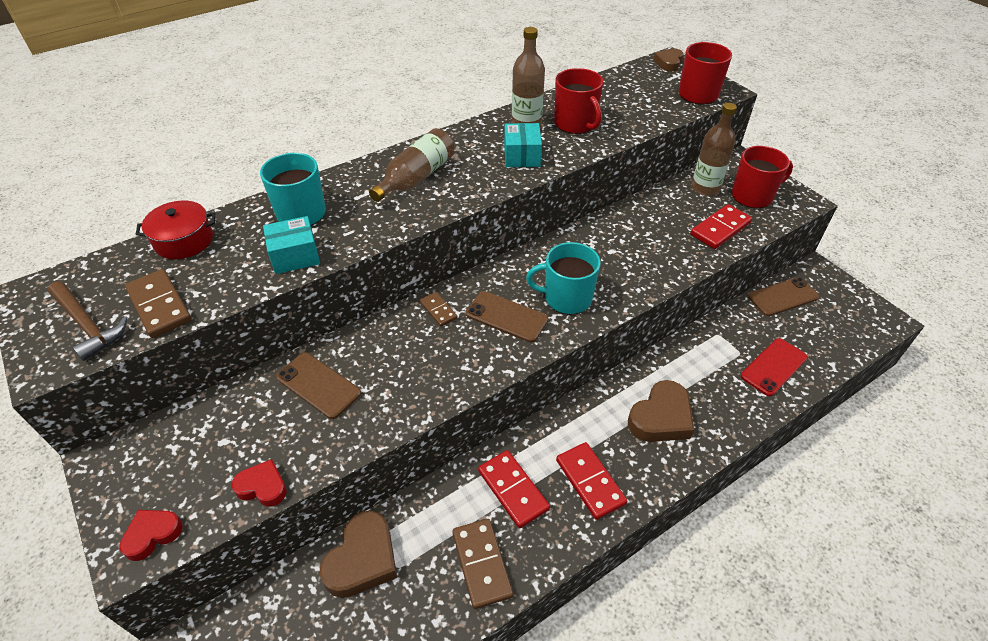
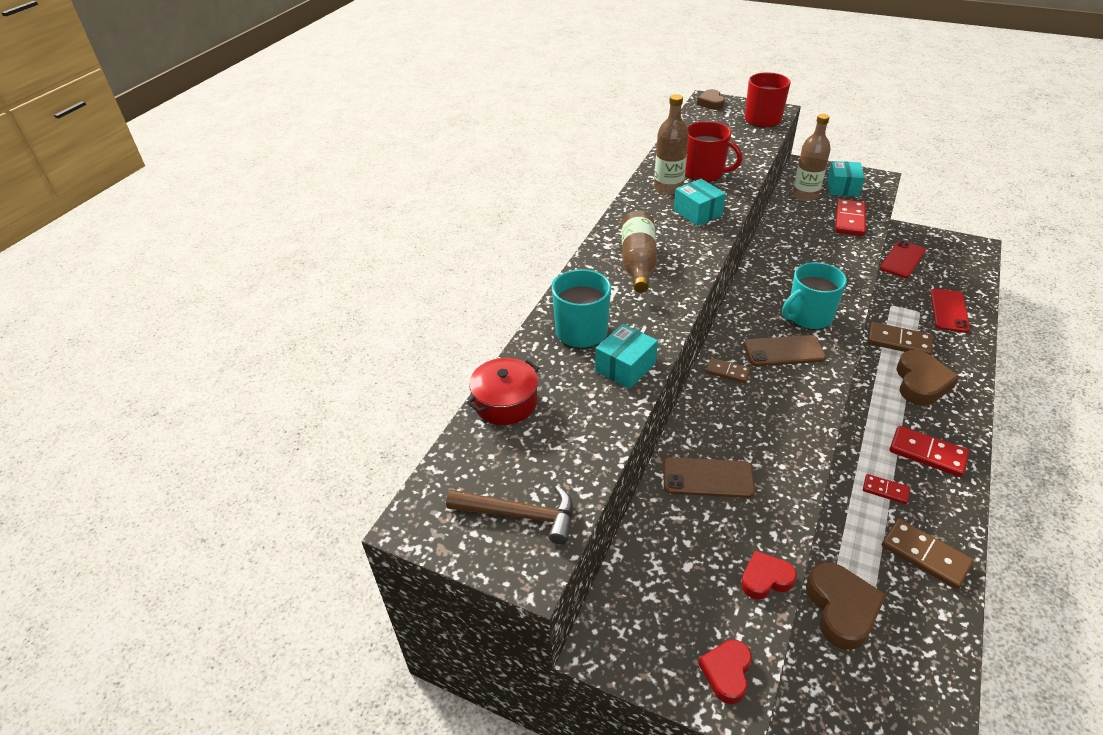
camera: 30 degrees left, 5 degrees down
brown domino [125,269,192,338] -> brown domino moved to [867,322,933,355]
red domino [478,450,550,528] -> red domino [863,474,910,504], size x0.59
red mug [732,146,793,208] -> turquoise box [827,161,865,197]
brown phone [748,277,819,316] -> red phone [880,240,925,278]

